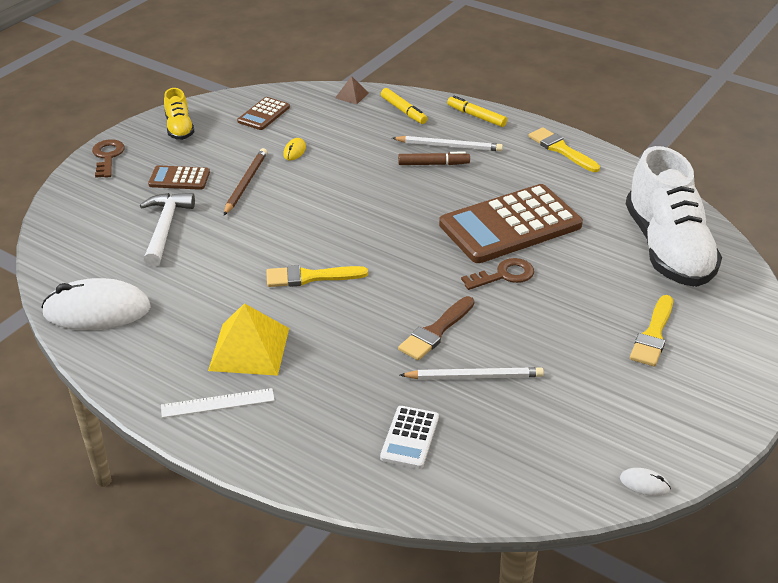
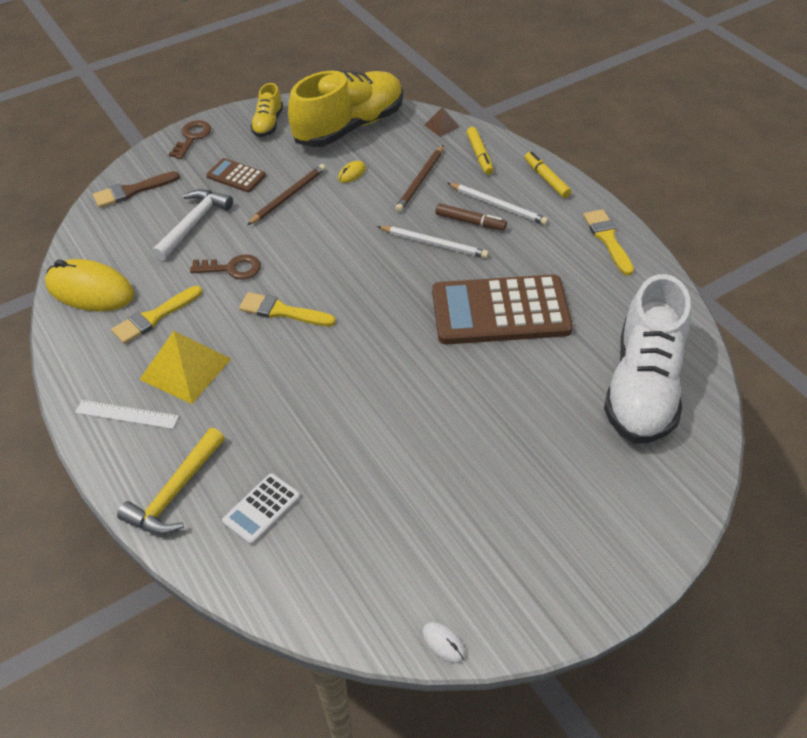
camera: 25 degrees right, 10 degrees up
white mouse [41,278,151,330] -> yellow mouse [45,259,134,311]
brown calculator [237,97,290,130] -> yellow shoe [288,70,403,147]
brown brush [398,296,474,360] -> brown brush moved to [93,171,180,208]
white pencil [400,367,544,380] -> white pencil moved to [377,226,489,258]
brown key [461,258,534,290] -> brown key moved to [190,254,261,280]
yellow brush [630,295,673,367] -> yellow brush moved to [111,286,202,344]
none -> yellow hammer [117,428,225,535]
none -> brown pencil [395,145,444,212]

